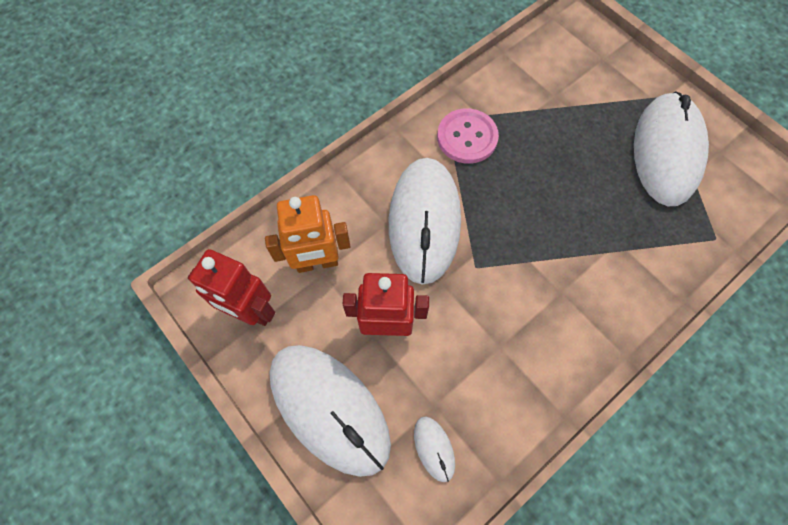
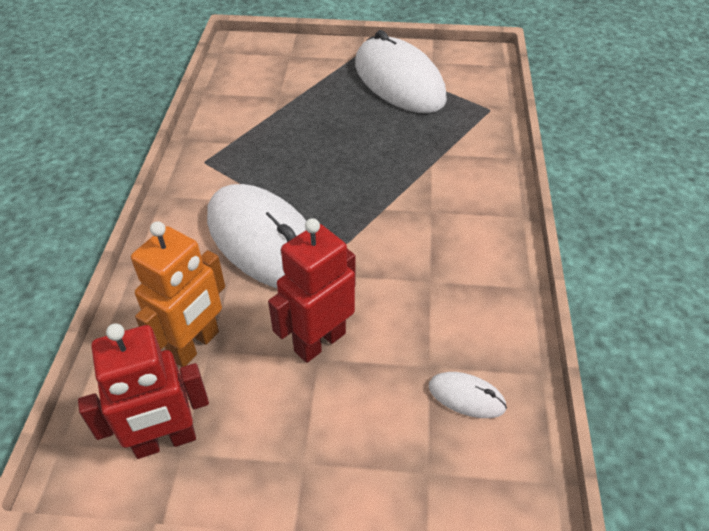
camera: 45 degrees left, 20 degrees down
white mouse [269,345,391,477] -> none
pink button [437,108,499,164] -> none

